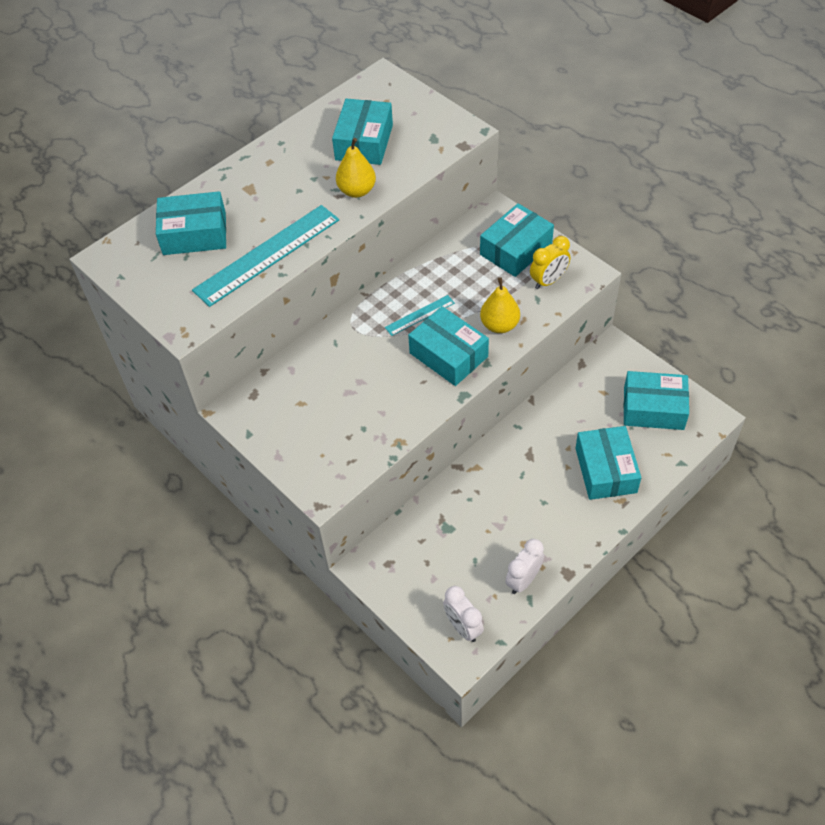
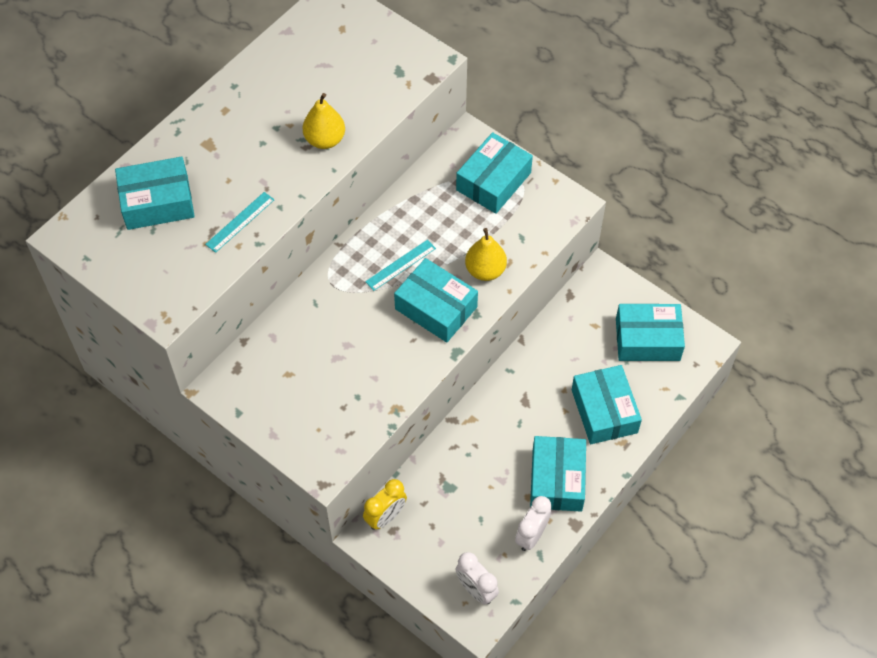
camera: 10 degrees left, 5 degrees up
turquoise ruler [192,205,339,307] -> turquoise ruler [205,192,275,253], size x0.48
turquoise box [332,98,393,165] -> turquoise box moved to [530,436,586,512]
yellow clock [530,236,570,289] -> yellow clock moved to [363,479,407,530]

